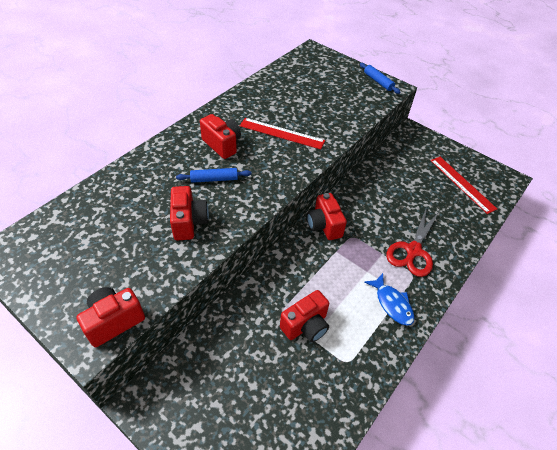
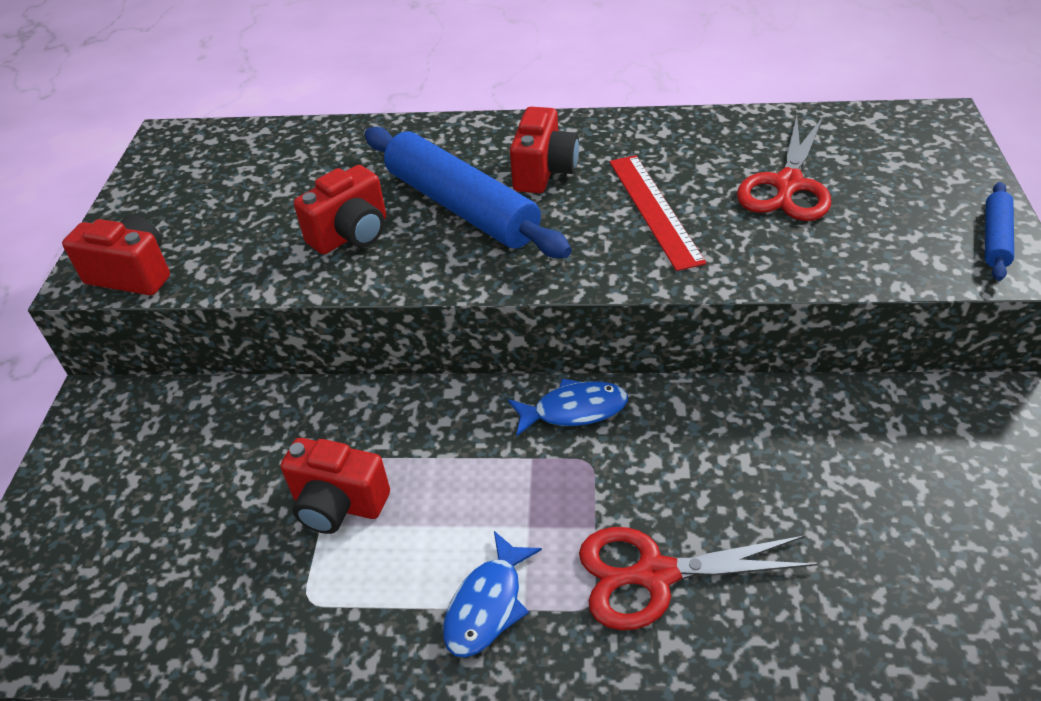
camera: 60 degrees right, 5 degrees down
blue rolling pin [176,168,251,183] -> blue rolling pin [364,127,572,258], size x2.11
red camera [307,193,347,240] -> blue fish [508,378,628,437]
red ruler [431,157,497,214] -> none
none -> red scissors [737,116,831,221]

